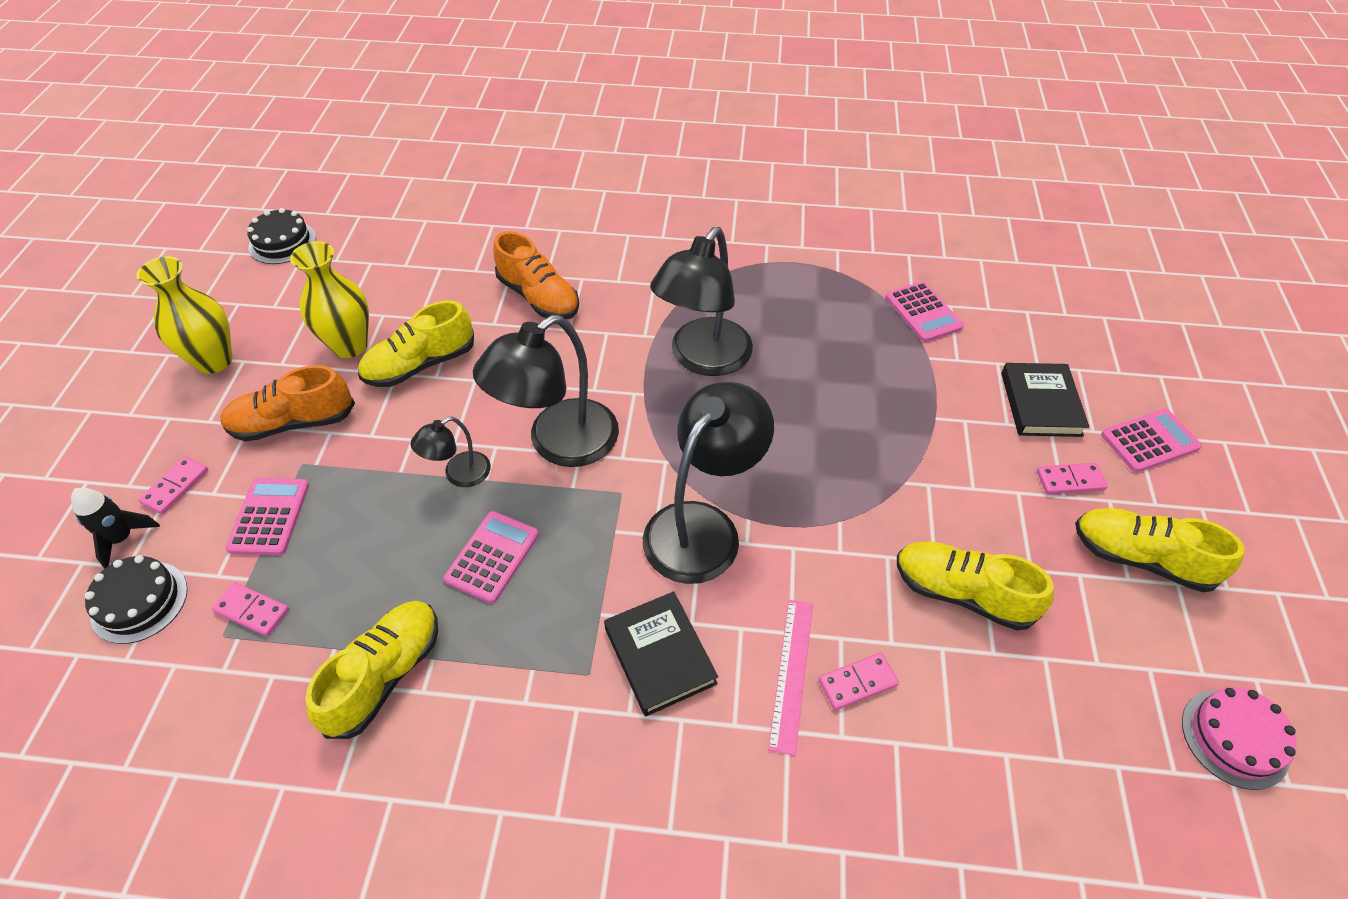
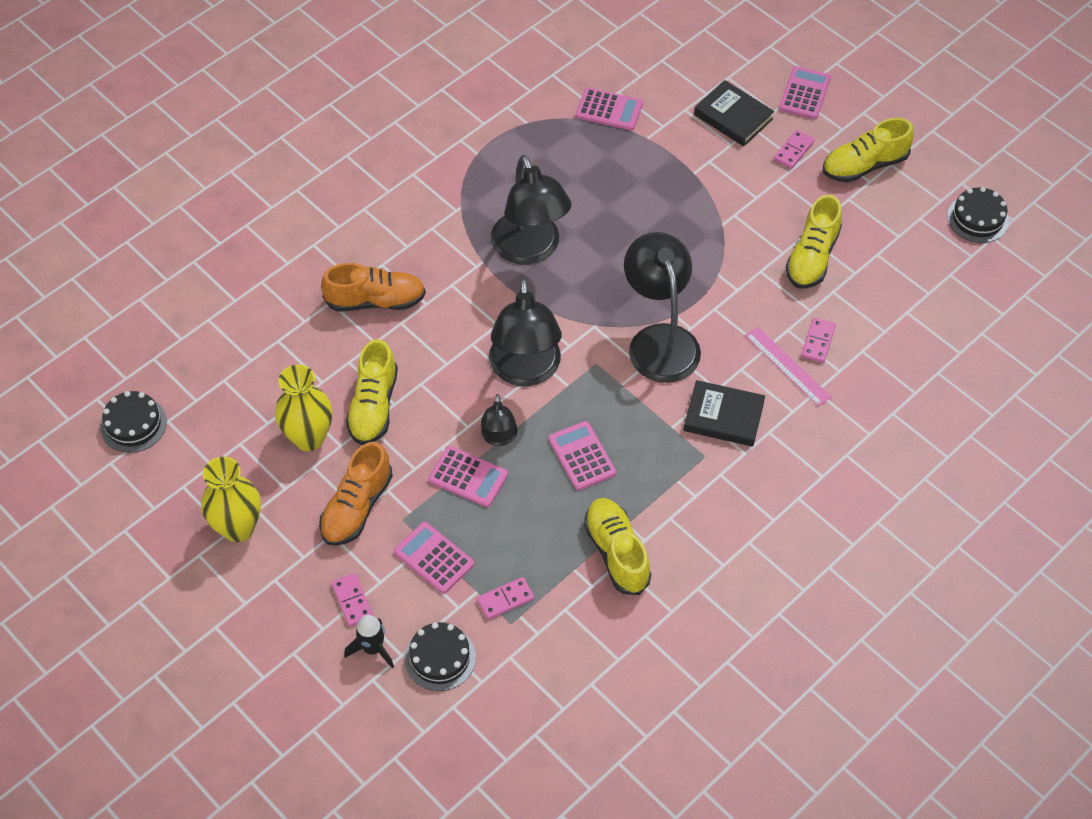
camera: 50 degrees left, 5 degrees up
yellow shoe [897,541,1054,631] -> yellow shoe turned 45 degrees counterclockwise [786,194,842,289]
pink cake [1182,687,1297,790] -> black cake [947,187,1009,243]
none -> pink calculator [428,446,508,507]

